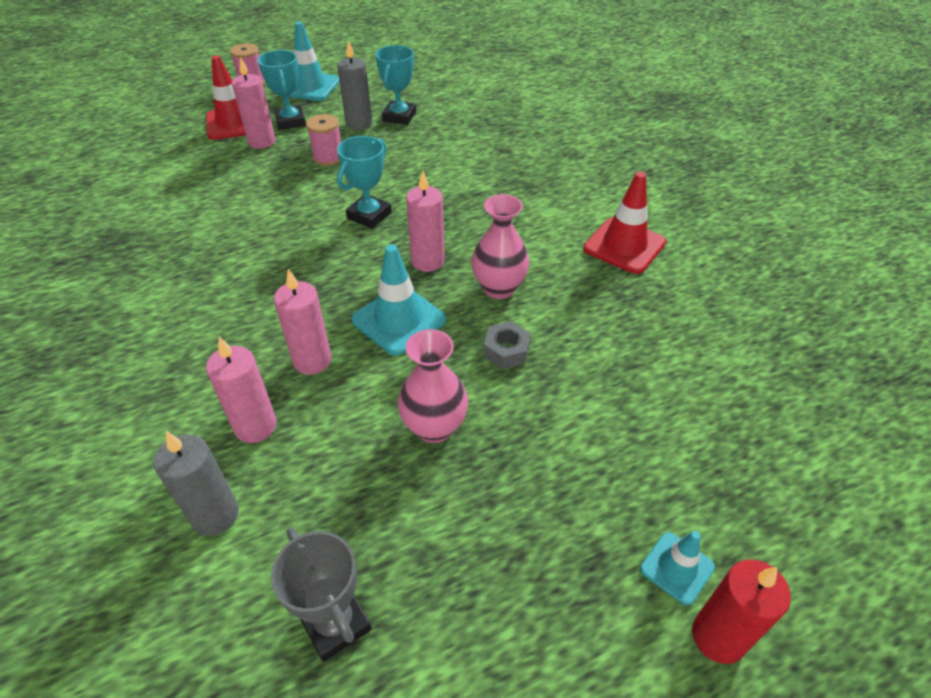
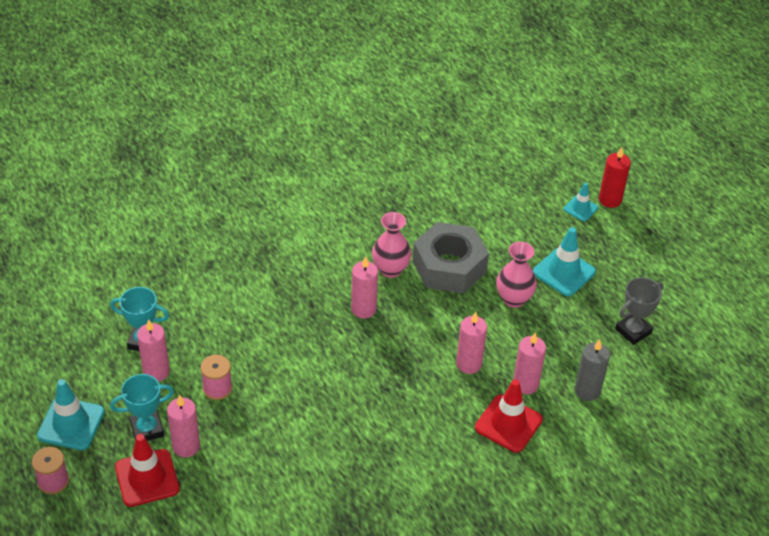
camera: 95 degrees left, 0 degrees up
grey candle [337,40,372,130] -> pink candle [137,319,170,382]
turquoise trophy [337,136,391,229] -> none
turquoise traffic cone [351,244,446,356] -> turquoise traffic cone moved to [533,227,596,296]
grey nut [483,321,531,369] -> grey nut [413,222,489,294], size x2.39
red traffic cone [583,172,666,274] -> red traffic cone moved to [475,379,543,453]

